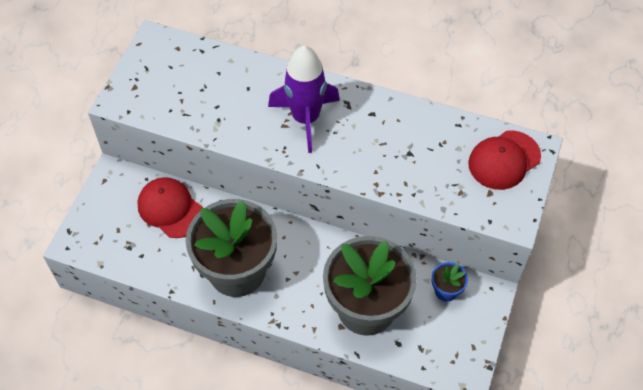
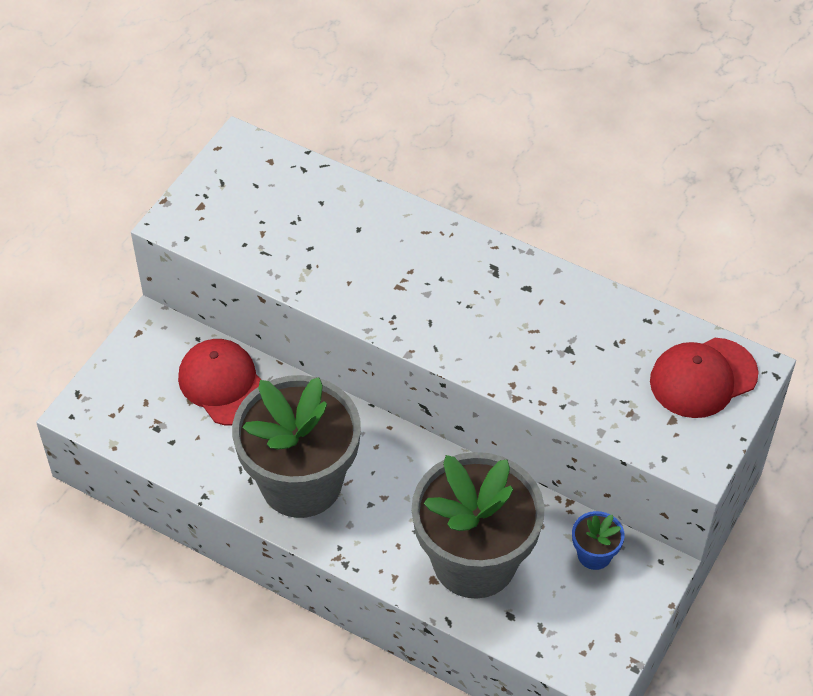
camera: 10 degrees right, 5 degrees down
purple rocket [268,46,340,153] -> none

